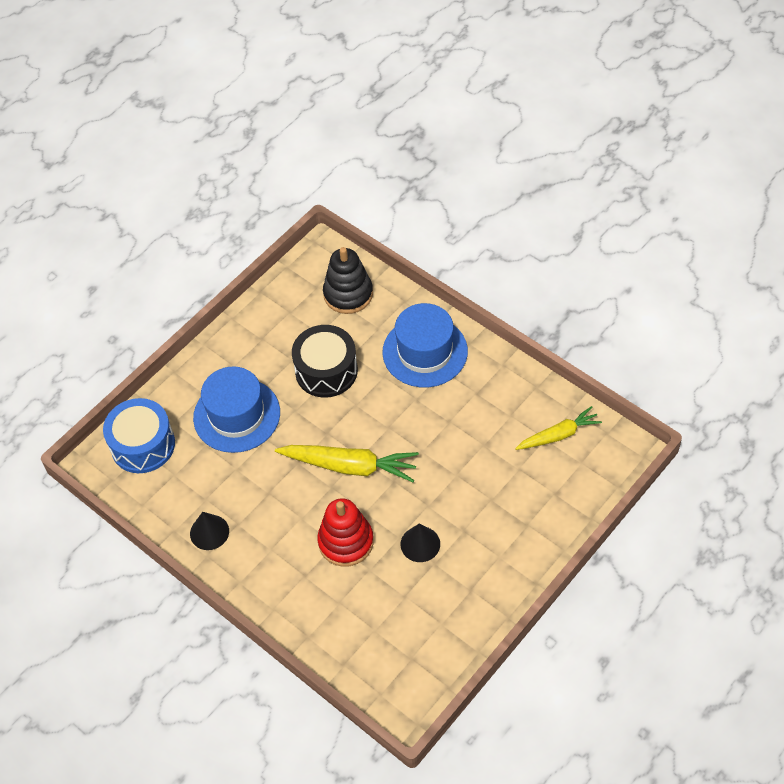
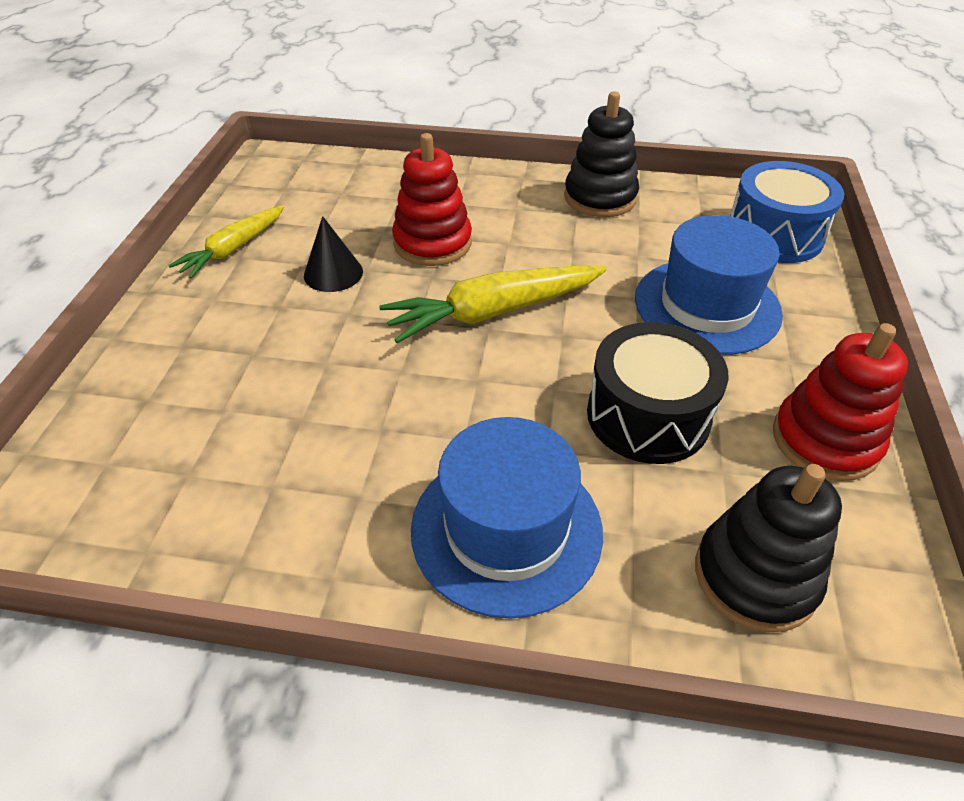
camera: 145 degrees right, 10 degrees down
black cone [190,512,229,550] -> black stacking toy [564,92,639,217]
yellow carrot [515,406,602,450] -> yellow carrot moved to [168,206,284,279]
none -> red stacking toy [773,323,908,481]

